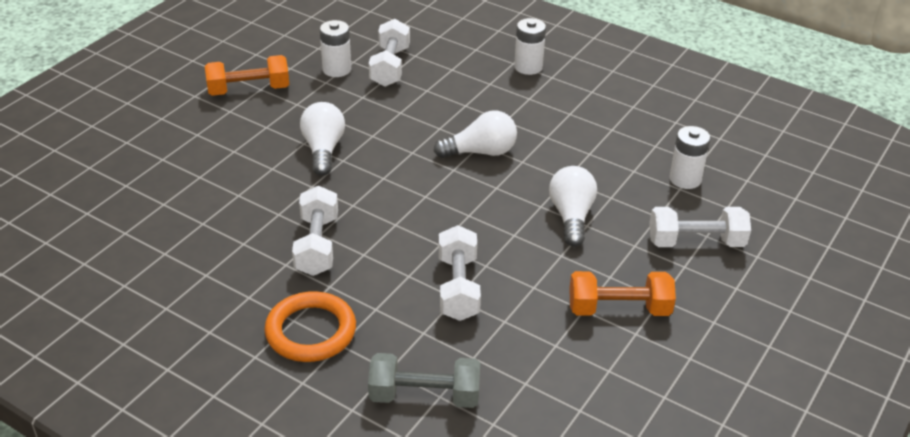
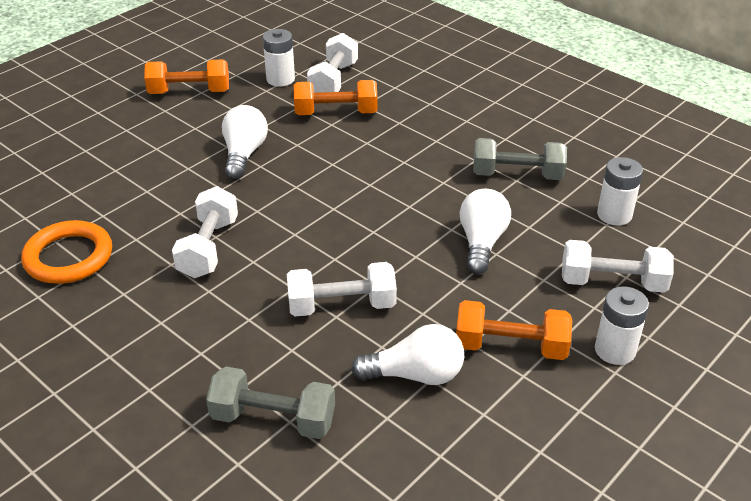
camera: 10 degrees right, 0 degrees up
orange ring [264,291,356,362] -> orange ring moved to [21,220,112,284]
white light bulb [434,110,517,158] -> white light bulb moved to [351,324,464,385]
white dumbbell [439,225,481,321] -> white dumbbell turned 75 degrees clockwise [287,262,397,316]
white battery [514,18,546,75] -> white battery moved to [595,286,649,365]
none -> orange dumbbell [294,80,377,115]
none -> grey dumbbell [473,138,567,180]

